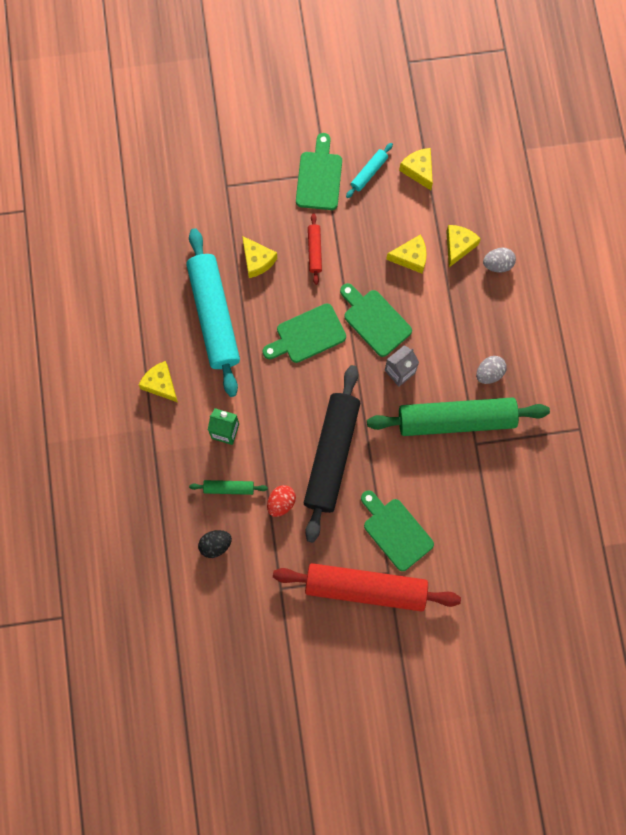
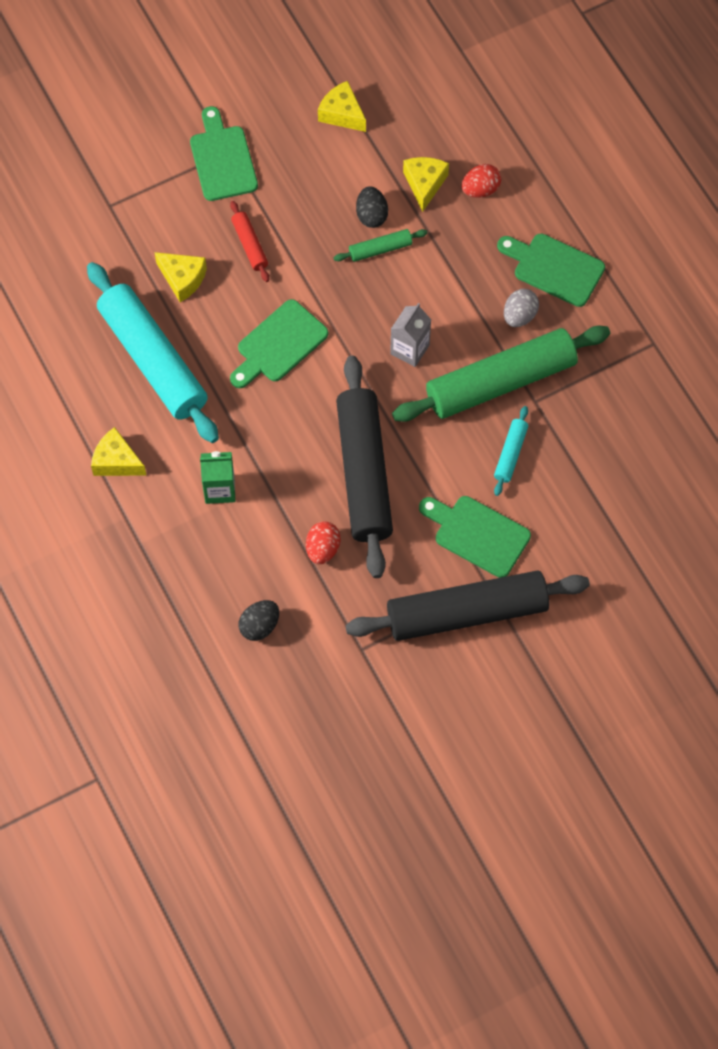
camera: 20 degrees left, 10 degrees down
green rolling pin [189,480,268,495] -> green rolling pin moved to [333,229,427,262]
red rolling pin [273,563,461,612] -> black rolling pin [345,571,590,641]
green cutting board [340,283,412,357] -> green cutting board moved to [497,234,605,307]
turquoise rolling pin [346,143,393,198] -> turquoise rolling pin moved to [494,406,528,496]
yellow cheese [386,235,427,273] -> black egg [356,186,388,228]
grey egg [483,247,516,273] -> red egg [462,164,501,198]

